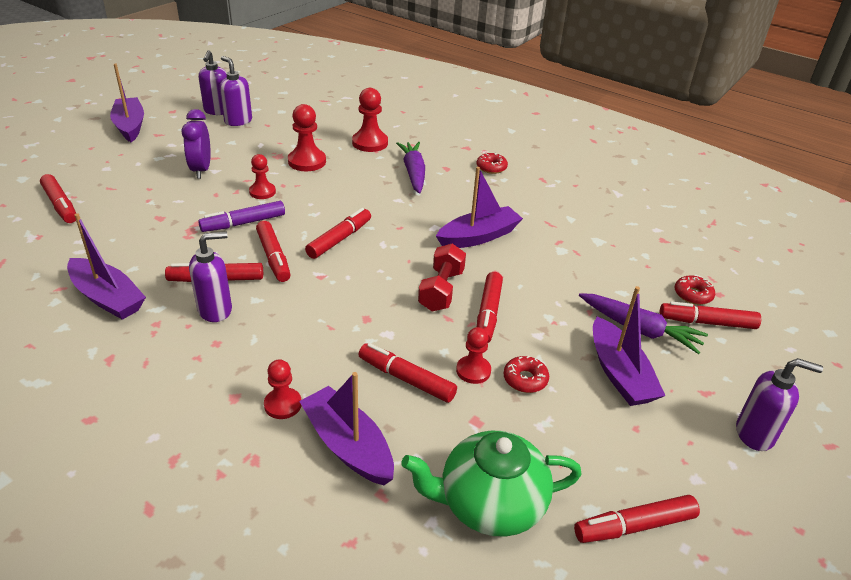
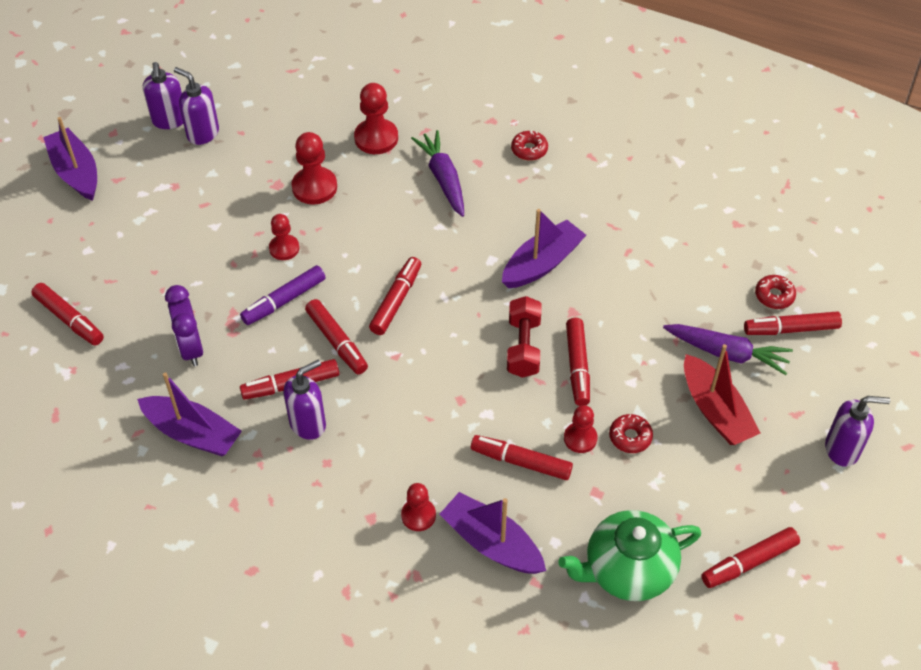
camera: 10 degrees left, 15 degrees up
purple clock [182,109,211,179] -> purple clock moved to [165,285,203,366]
purple boat [593,286,666,406] -> red boat [684,344,760,445]

